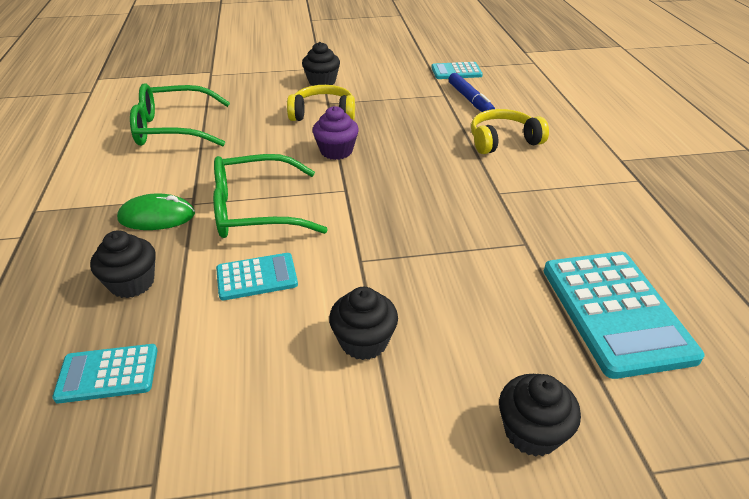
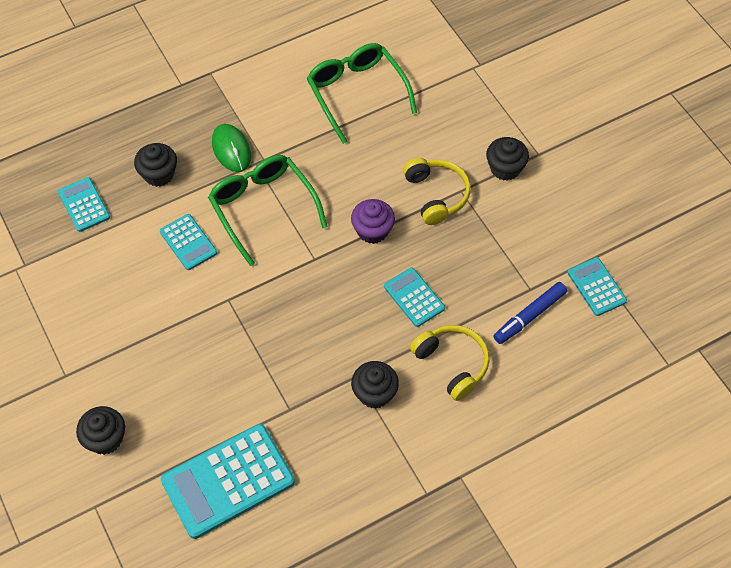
camera: 70 degrees right, 20 degrees up
black cupcake [329,287,398,360] -> black cupcake moved to [351,361,399,409]
none -> turquoise calculator [384,268,445,327]

